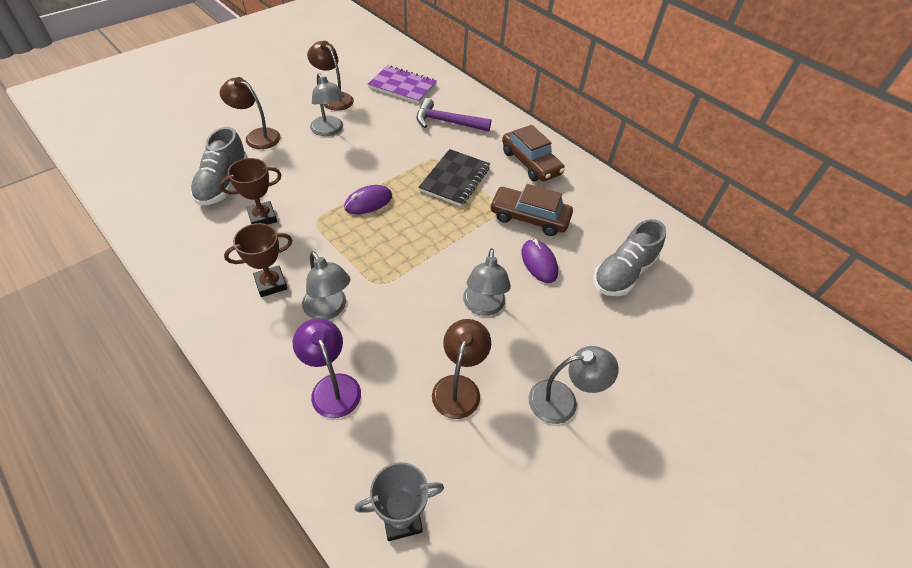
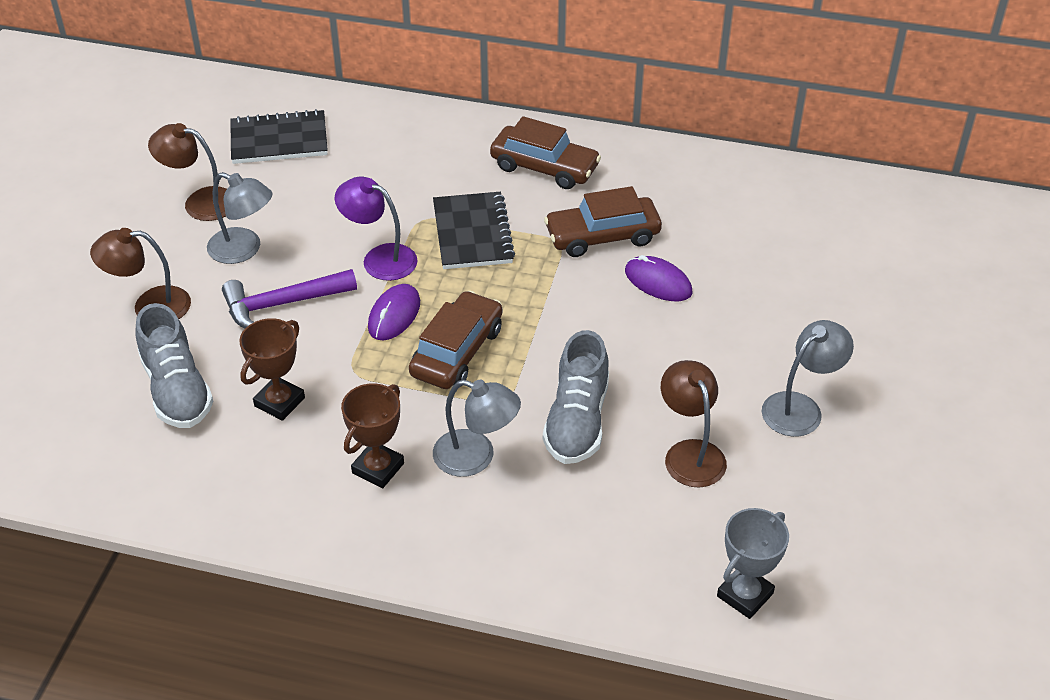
camera: 30 degrees left, 5 degrees down
purple lamp [293,318,361,418] -> purple lamp moved to [335,177,418,281]
purple notebook [368,65,437,104] -> black notebook [230,109,328,164]
purple hammer [416,98,492,132] -> purple hammer moved to [222,269,357,329]
grey lamp [463,248,511,316] -> none
grey shoe [593,219,666,296] -> grey shoe moved to [543,330,609,464]
none -> brown car [409,291,502,389]

